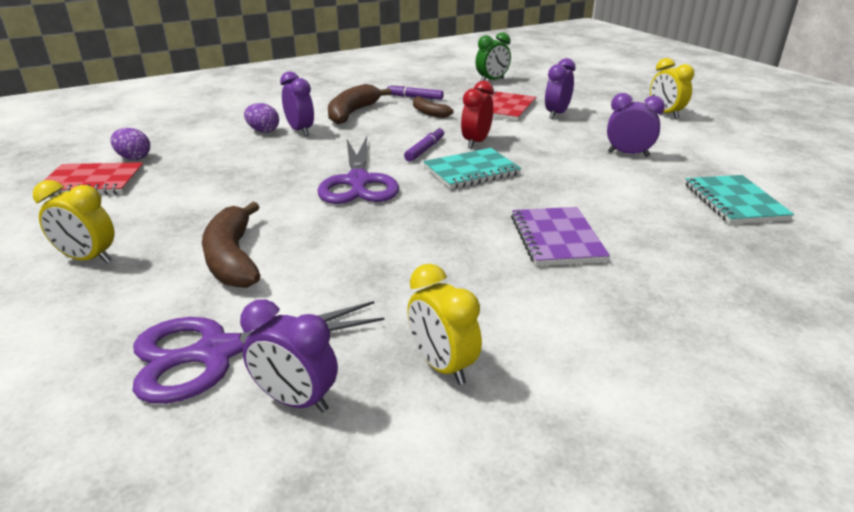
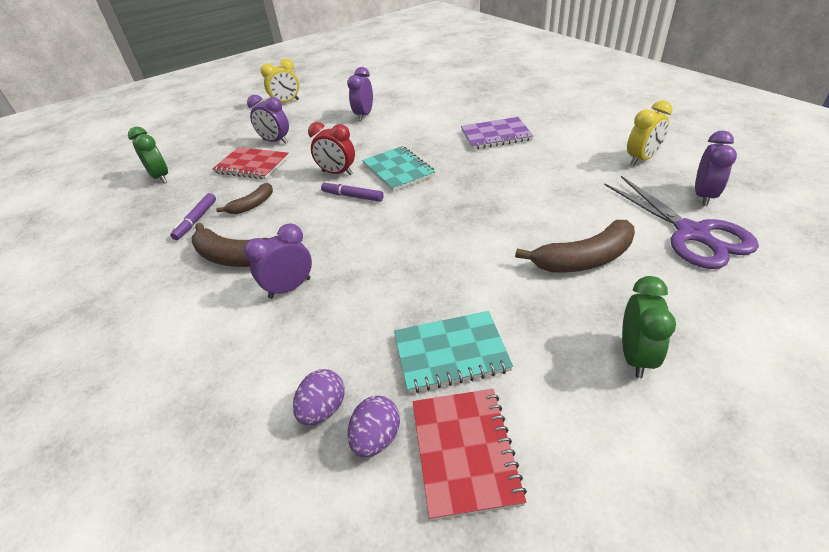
camera: 90 degrees left, 10 degrees up
yellow clock [33,180,114,263] -> green clock [622,276,676,378]
purple egg [244,103,279,133] -> purple egg moved to [293,369,345,426]
purple scissors [317,136,399,204] -> none
turquoise notebook [685,175,794,224] -> turquoise notebook moved to [394,311,513,393]

